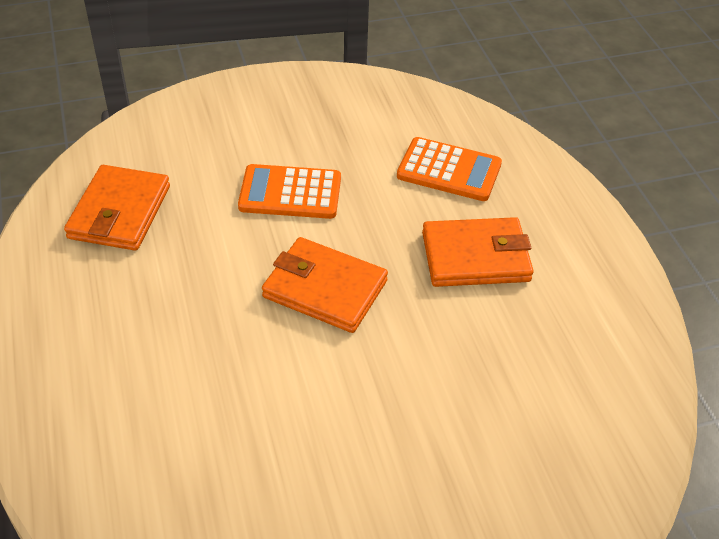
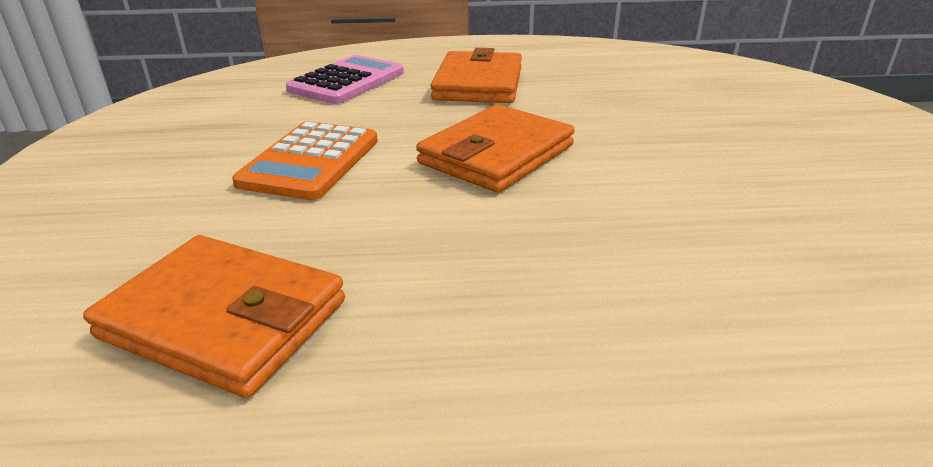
camera: 75 degrees left, 15 degrees down
orange calculator [397,137,502,201] -> pink calculator [286,55,404,104]

